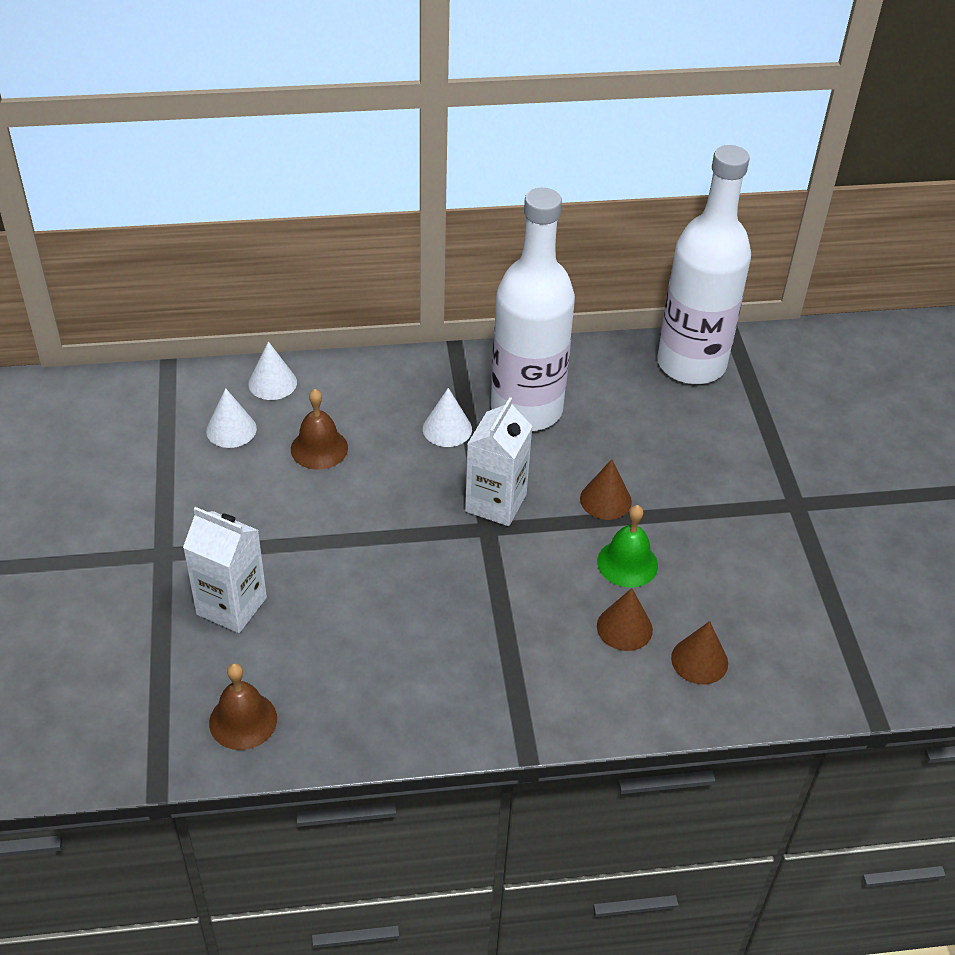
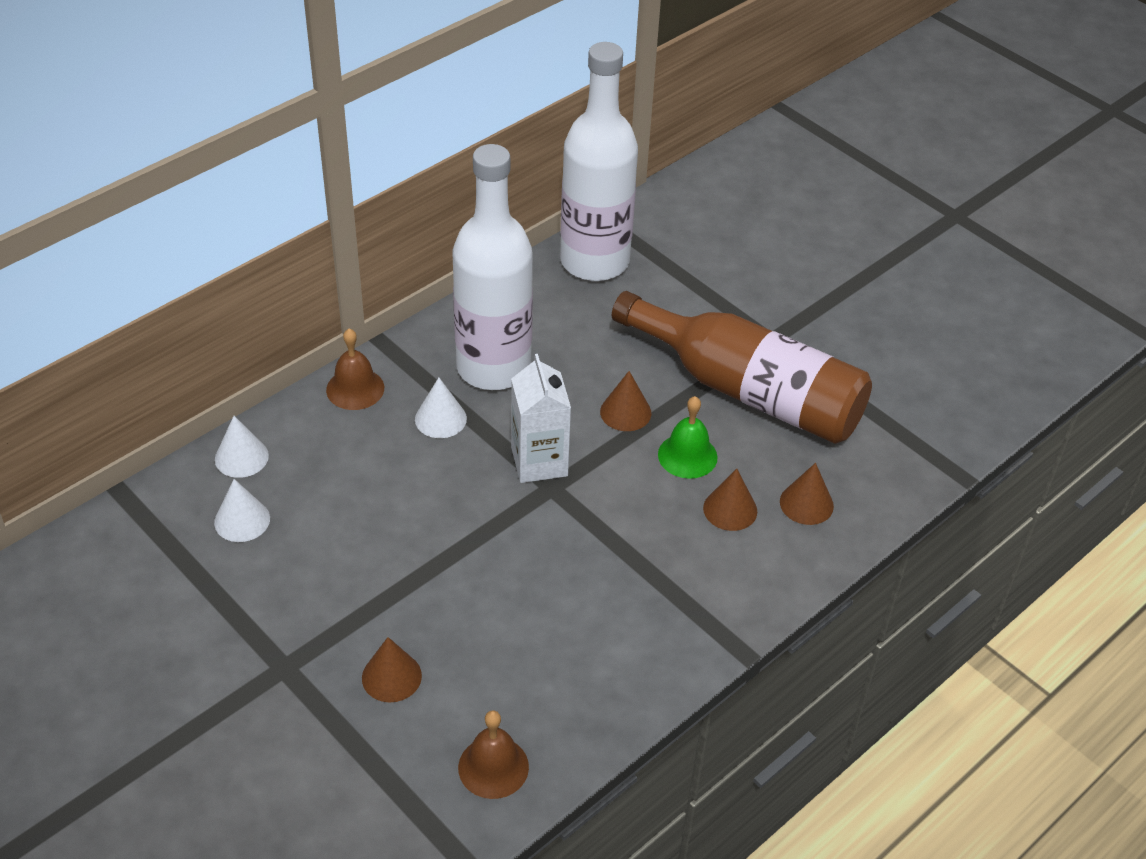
camera: 35 degrees left, 0 degrees up
white carton [183,507,267,633] -> brown cone [362,637,422,702]
brown bell [291,389,348,470] -> brown bell moved to [326,329,384,410]
none -> brown bottle [612,291,872,444]

